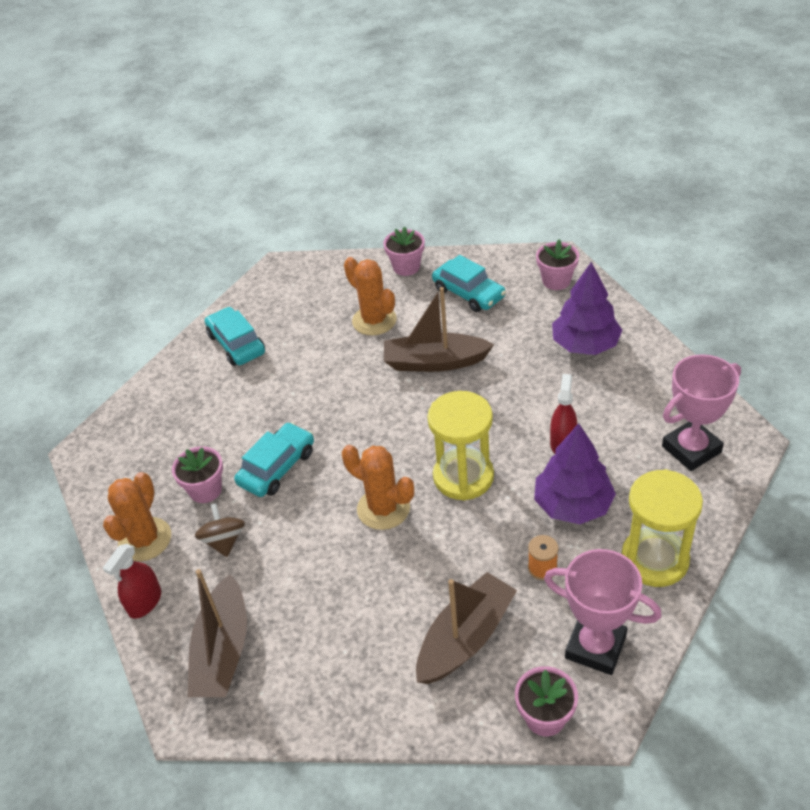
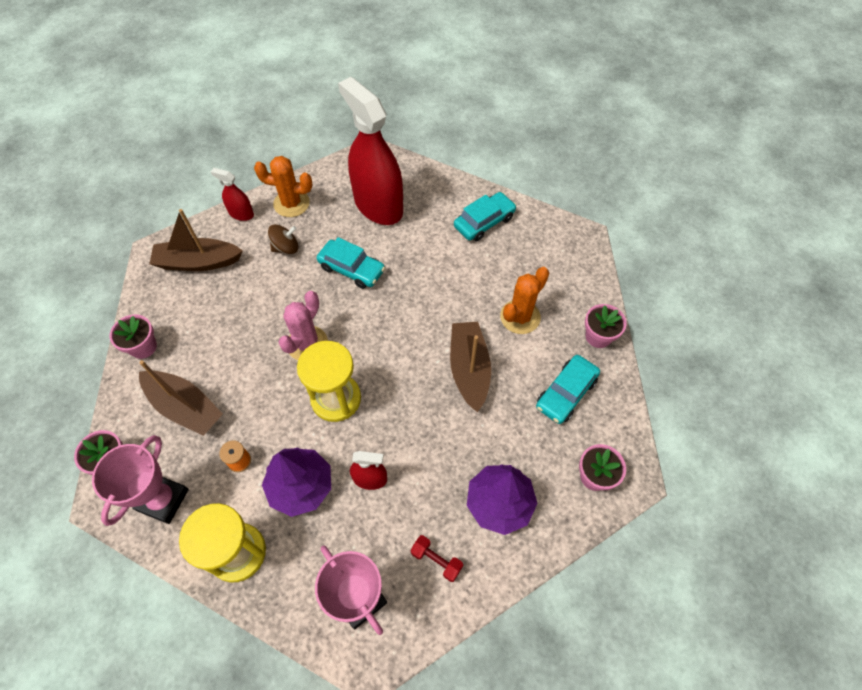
camera: 80 degrees right, 15 degrees up
pink flower pot [172,446,223,503] -> pink flower pot moved to [109,314,157,359]
orange cactus [342,445,414,530] -> pink cactus [278,291,328,360]
none -> red spray bottle [338,77,403,225]
none -> red dumbbell [410,535,463,582]

